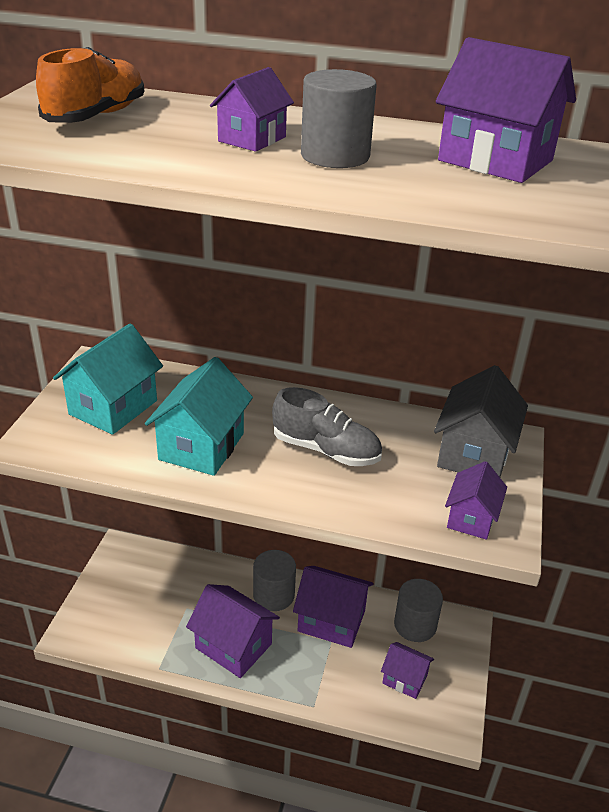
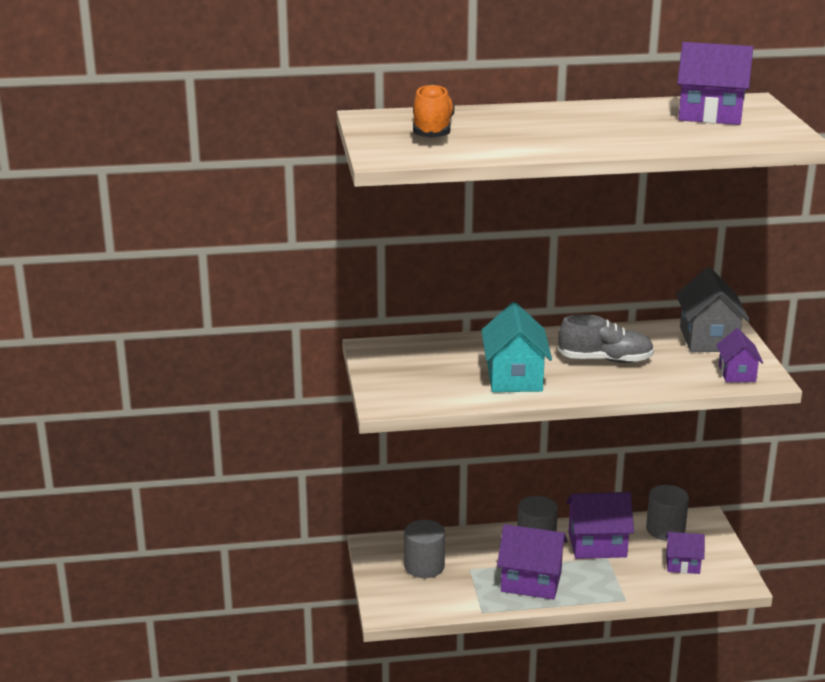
camera: 20 degrees left, 10 degrees down
turquoise house [53,324,163,435] -> none
purple house [210,67,294,152] -> none
grey cylinder [301,69,377,168] -> grey cylinder moved to [404,520,445,578]

